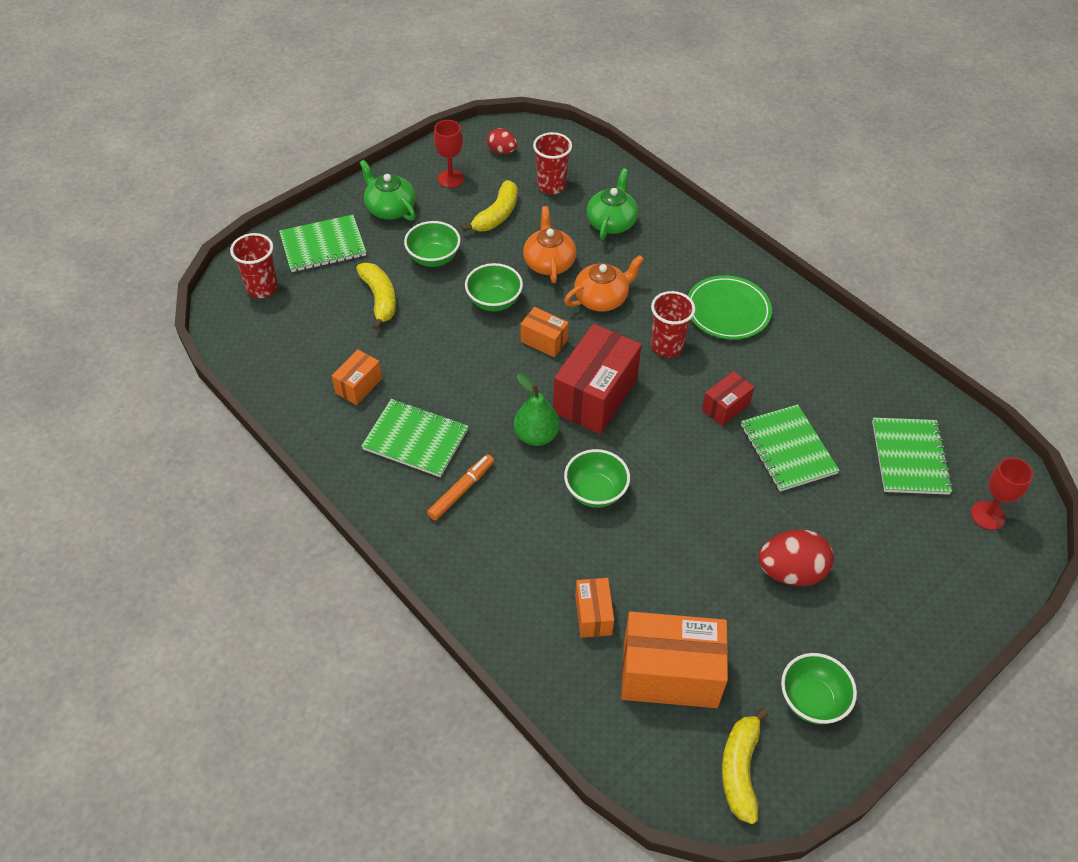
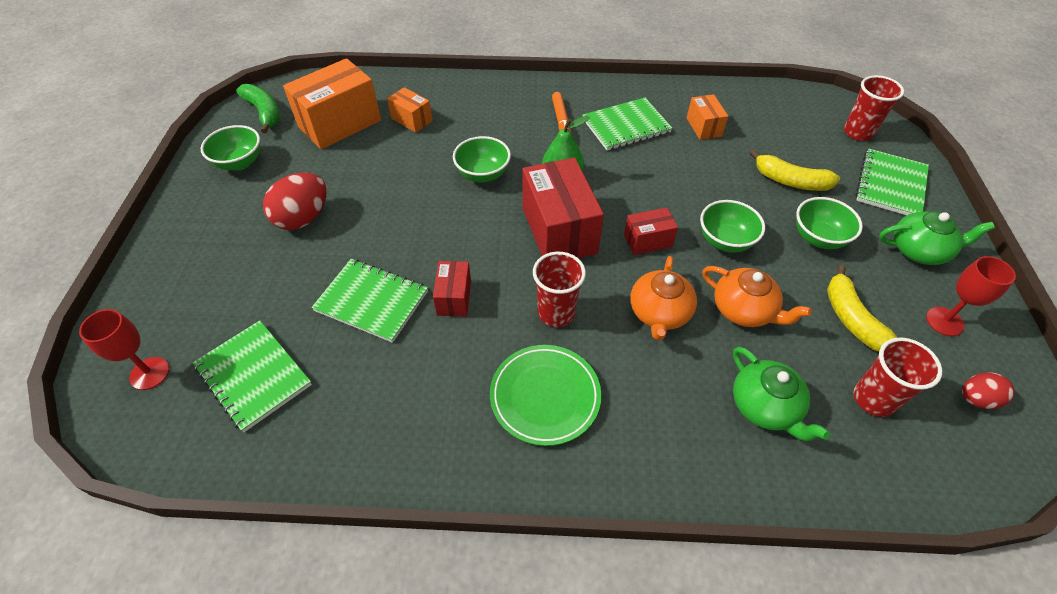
camera: 135 degrees right, 0 degrees up
orange box [521,307,569,357] -> red box [624,207,678,255]
yellow banana [722,708,768,824] -> green banana [236,84,280,134]

